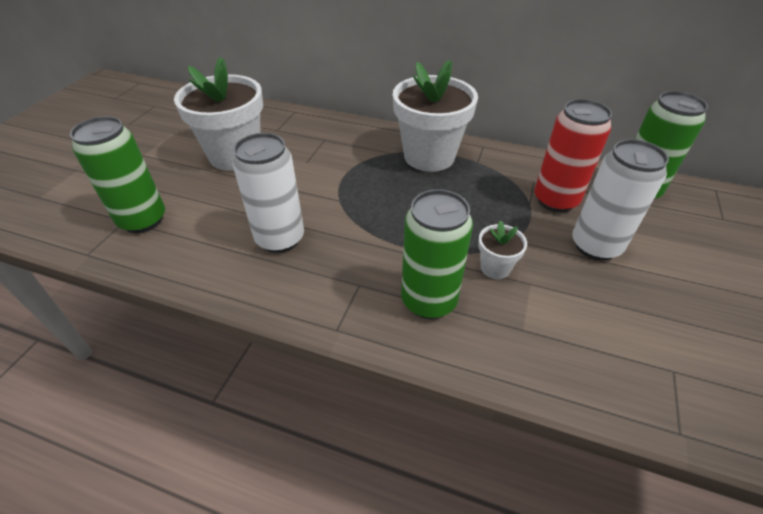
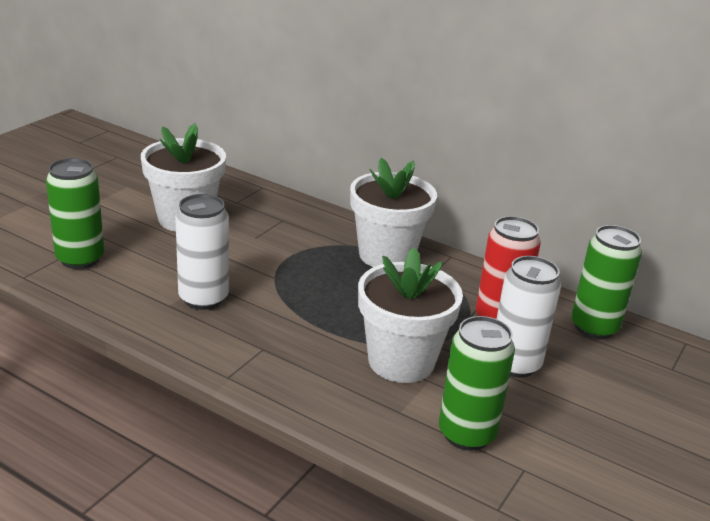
camera: 10 degrees right, 15 degrees down
green can [401,189,473,319] -> green can moved to [439,316,515,451]
white flower pot [478,220,527,279] -> white flower pot [358,248,463,383], size x2.21

